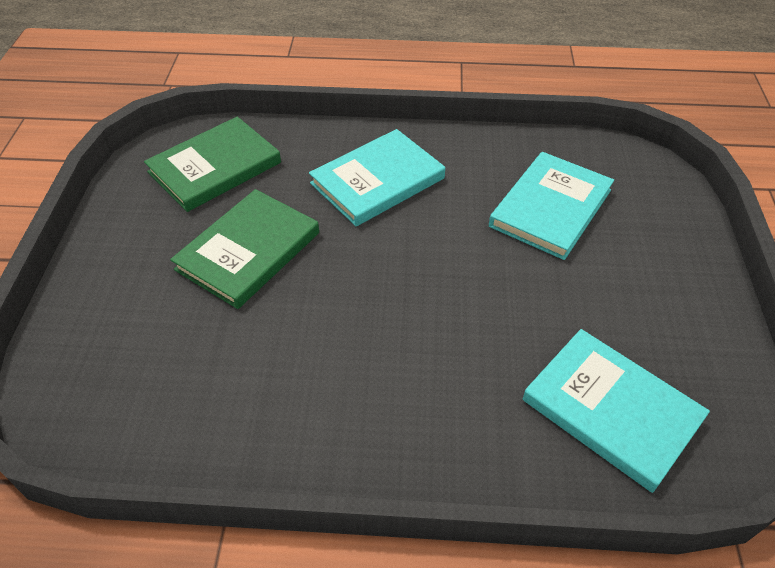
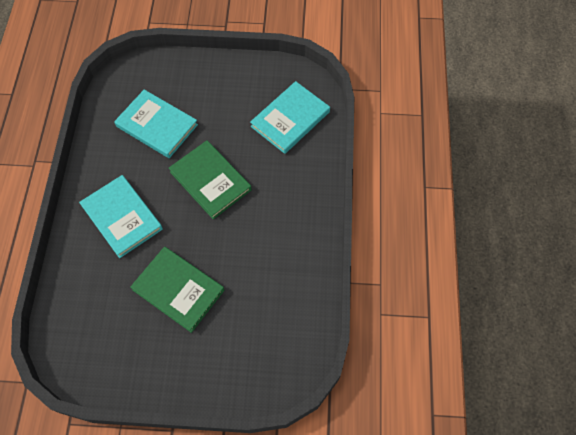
camera: 90 degrees left, 15 degrees up
green book [144,117,281,212] -> green book moved to [169,140,252,219]

